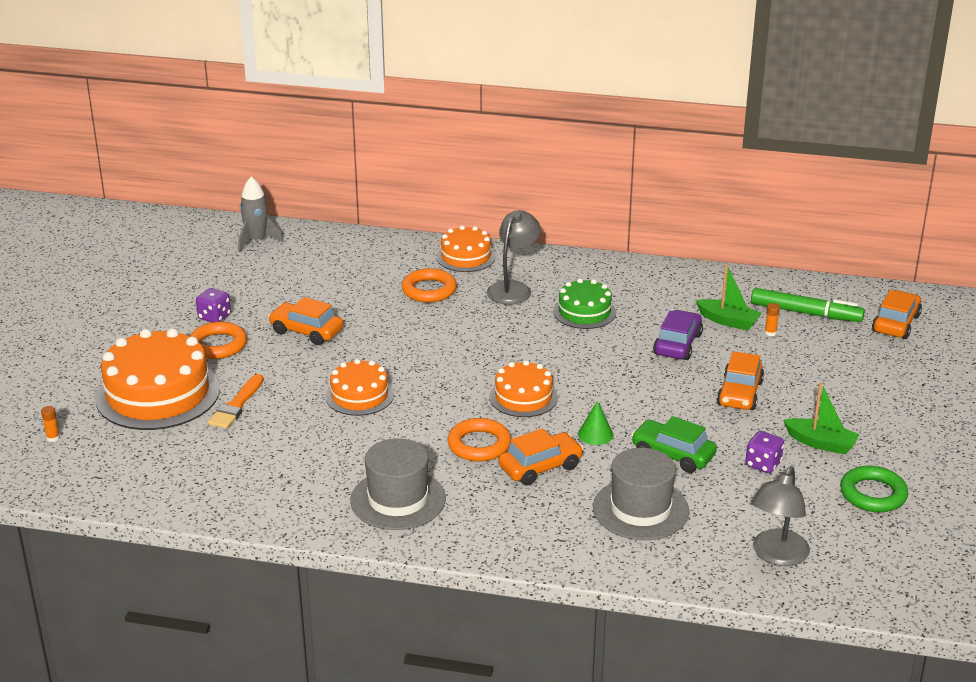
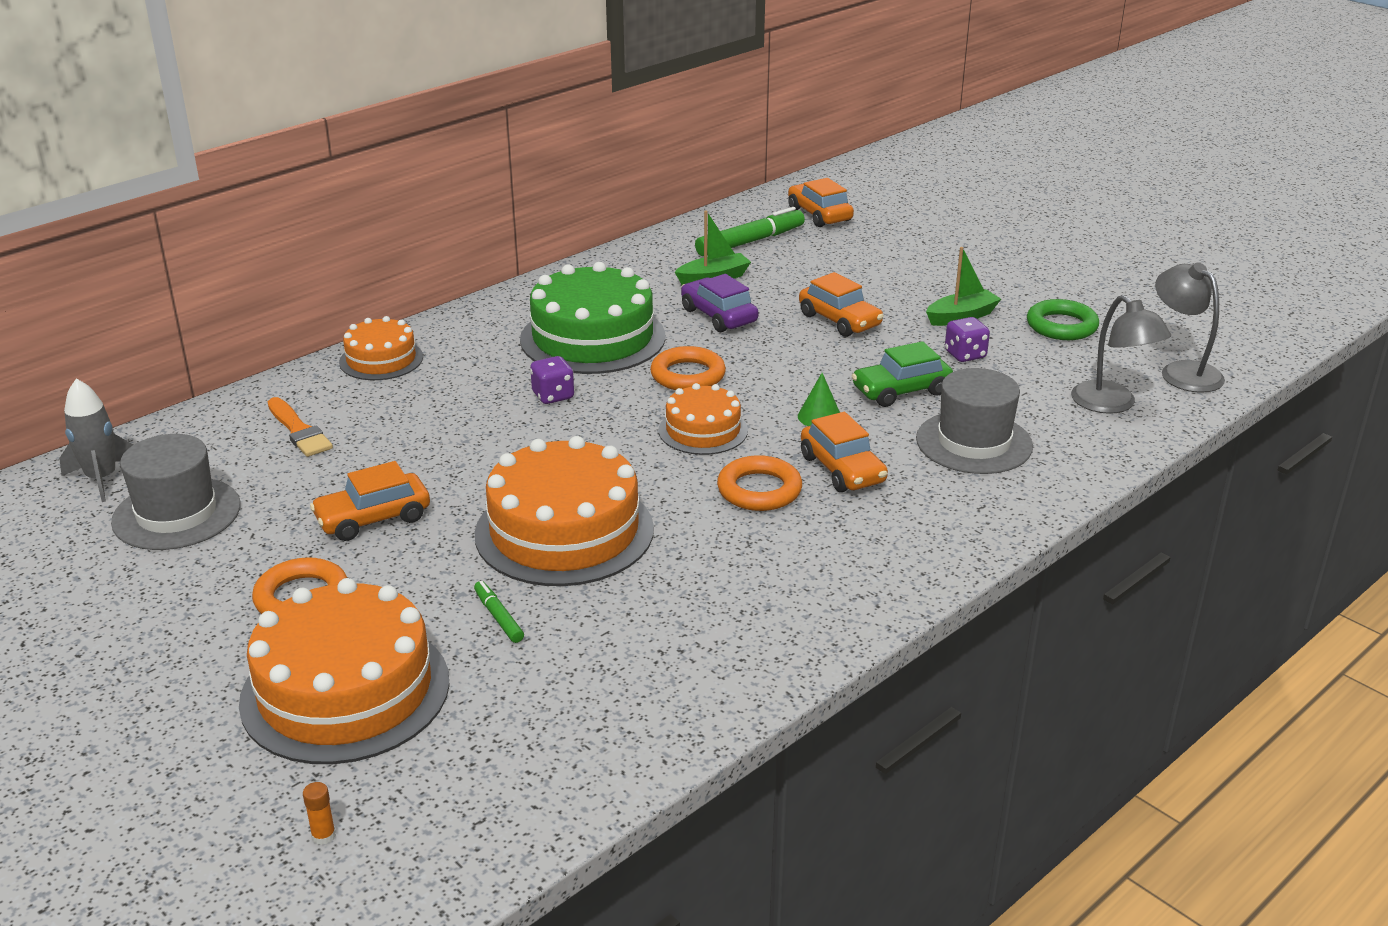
camera: 55 degrees left, 0 degrees up
purple dice [196,288,231,323] -> purple dice moved to [530,356,574,404]
orange brush [208,374,264,429] -> orange brush moved to [268,397,333,457]
orange cake [325,359,394,416] -> orange cake [475,436,654,586], size x1.80
grey hat [350,438,446,530] -> grey hat moved to [111,434,241,550]
orange ring [402,268,457,303] -> orange ring moved to [650,346,726,390]
grey lamp [487,210,541,305] -> grey lamp moved to [1155,262,1225,393]
orange car [499,428,584,486] -> orange car turned 150 degrees clockwise [801,412,888,492]
green cake [553,278,616,329] -> green cake [520,262,666,374], size x1.80
orange glue stick [765,303,780,336] -> none
none -> green marker [474,581,524,643]

